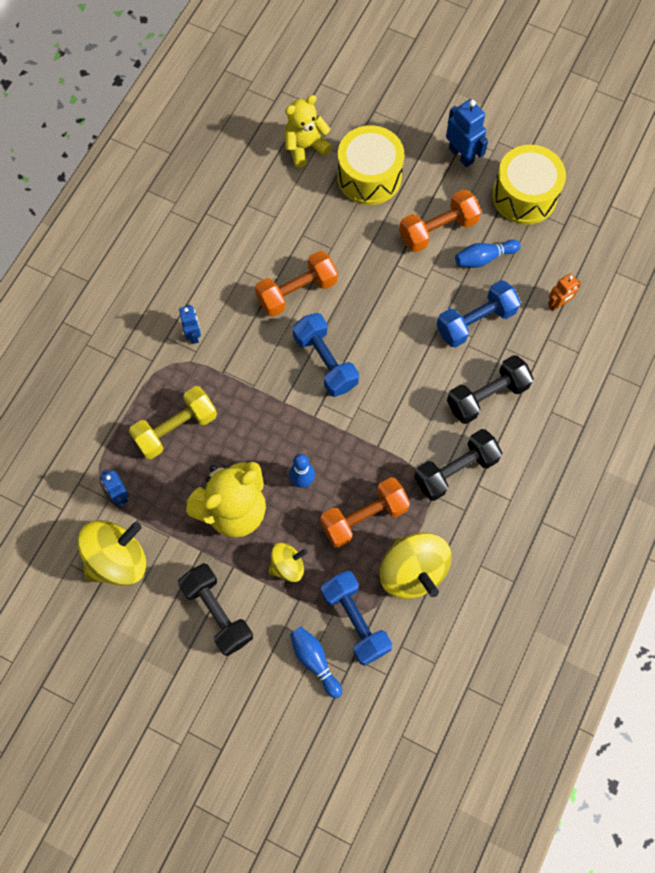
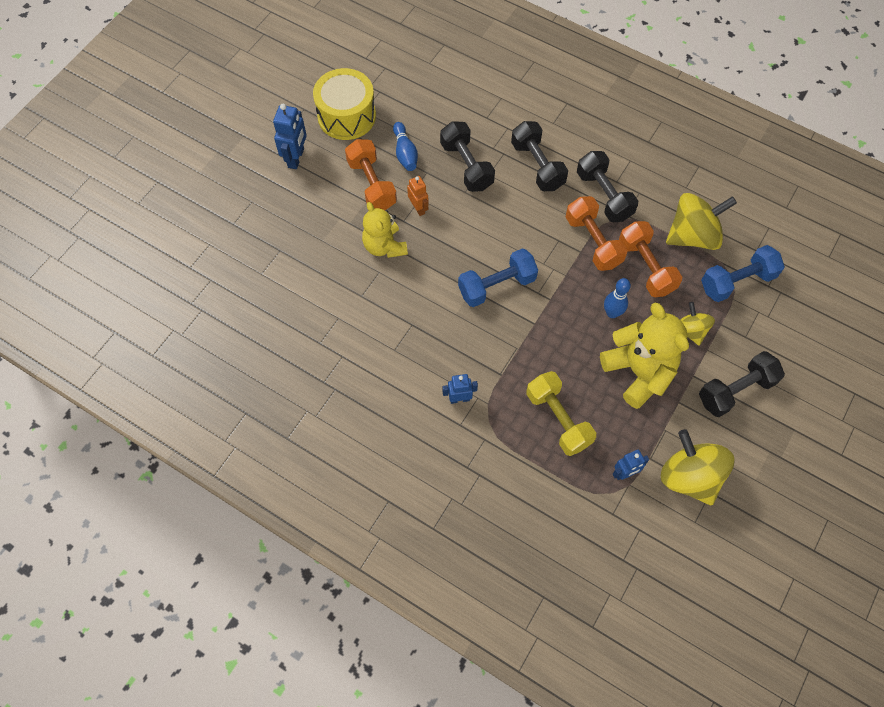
camera: 85 degrees left, 5 degrees down
orange dumbbell [255,251,338,317] -> orange dumbbell moved to [566,196,627,271]
yellow teddy bear [284,95,332,167] -> yellow teddy bear moved to [362,202,408,258]
blue bowling pin [290,627,342,698] -> none
yellow drum [337,125,404,205] -> none
blue dumbbell [437,280,521,348] -> black dumbbell [440,121,495,192]
blue robot [446,99,488,167] -> blue robot turned 135 degrees clockwise [273,104,307,169]
orange robot [548,273,581,311] -> orange robot moved to [407,176,429,216]

